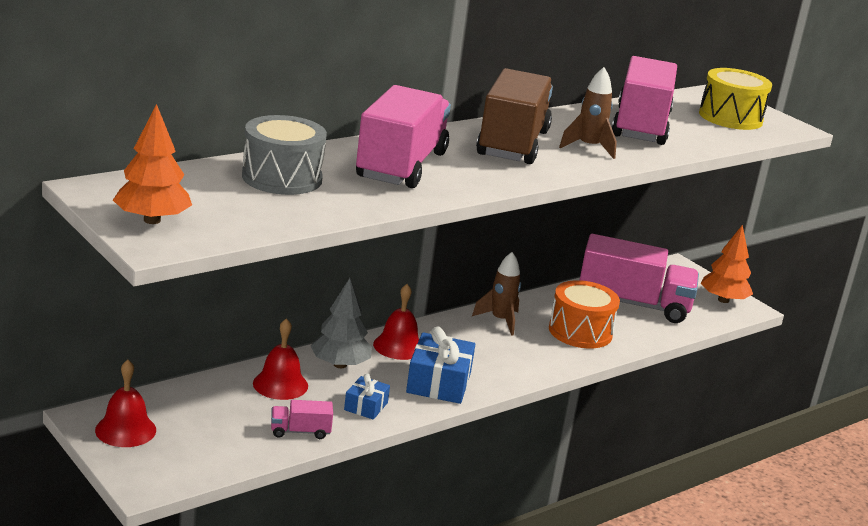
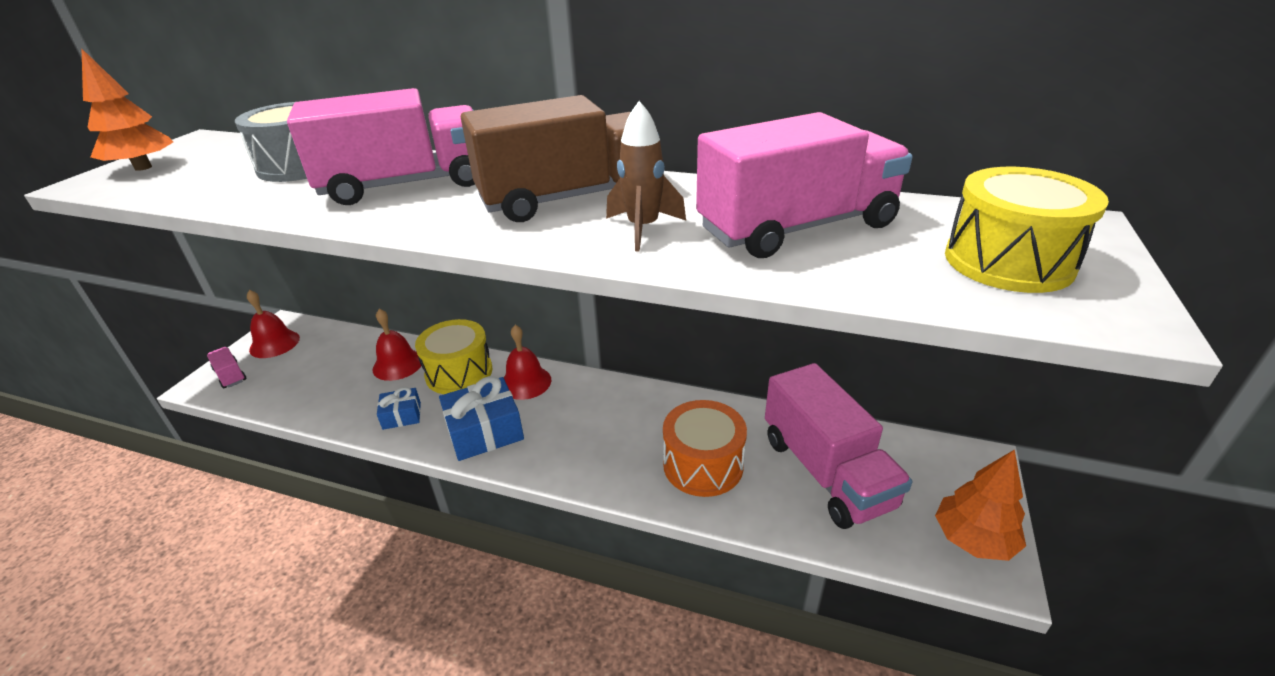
camera: 60 degrees right, 10 degrees up
pink truck [271,400,333,439] -> pink truck moved to [207,347,246,388]
grey tree [311,278,372,368] -> yellow drum [415,319,493,394]
brown rocket [472,252,521,336] -> none

